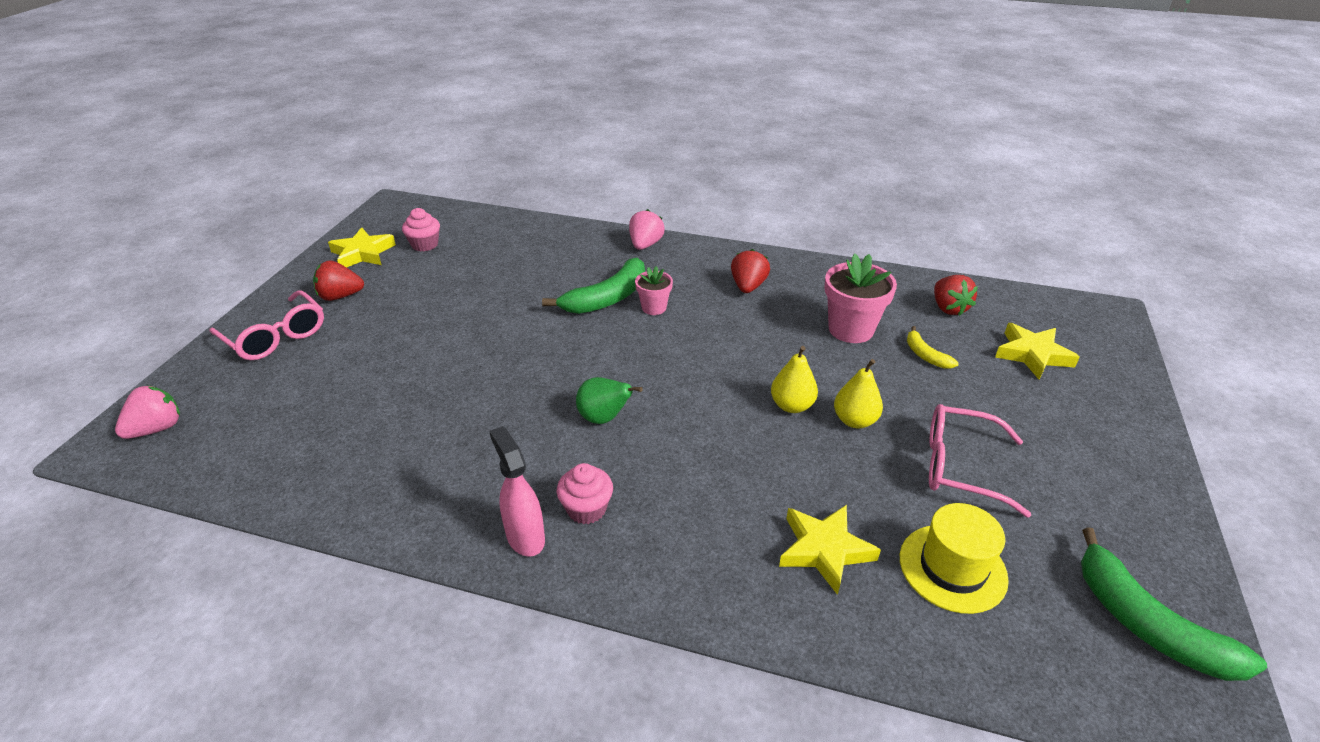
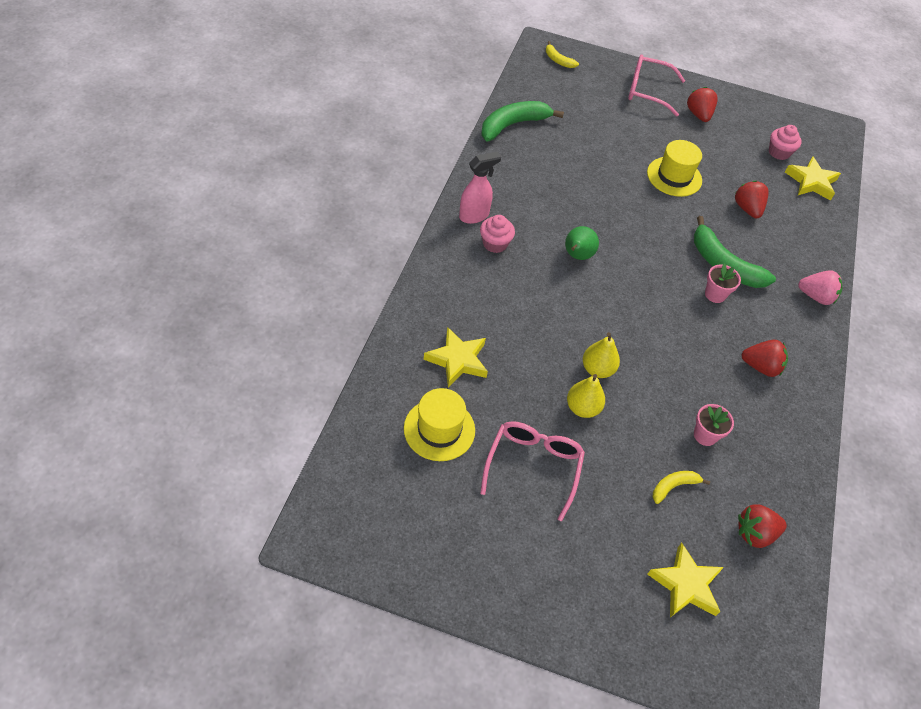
camera: 85 degrees right, 15 degrees up
pink strawberry [115,385,180,439] -> yellow banana [546,41,579,68]
pink glasses [209,290,324,360] -> pink glasses turned 60 degrees clockwise [628,55,685,117]
yellow star [328,227,396,268] -> yellow star moved to [785,157,841,201]
pink flower pot [824,253,897,343] -> pink flower pot [694,404,734,446], size x0.57
green banana [1081,527,1267,681] -> green banana moved to [481,101,564,141]
none -> yellow hat [647,140,702,197]
none -> red strawberry [735,181,768,219]

